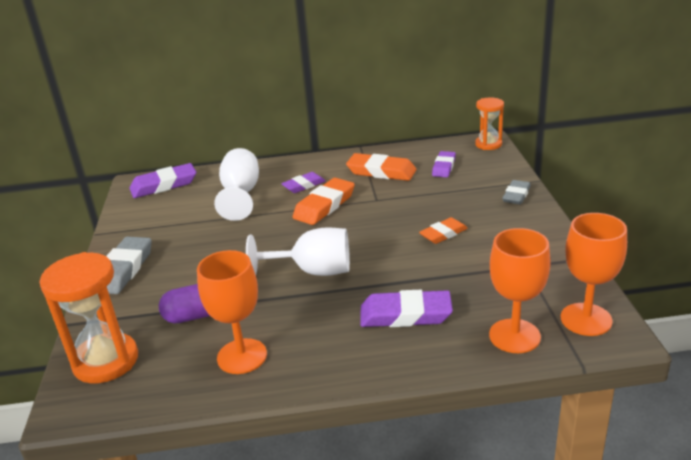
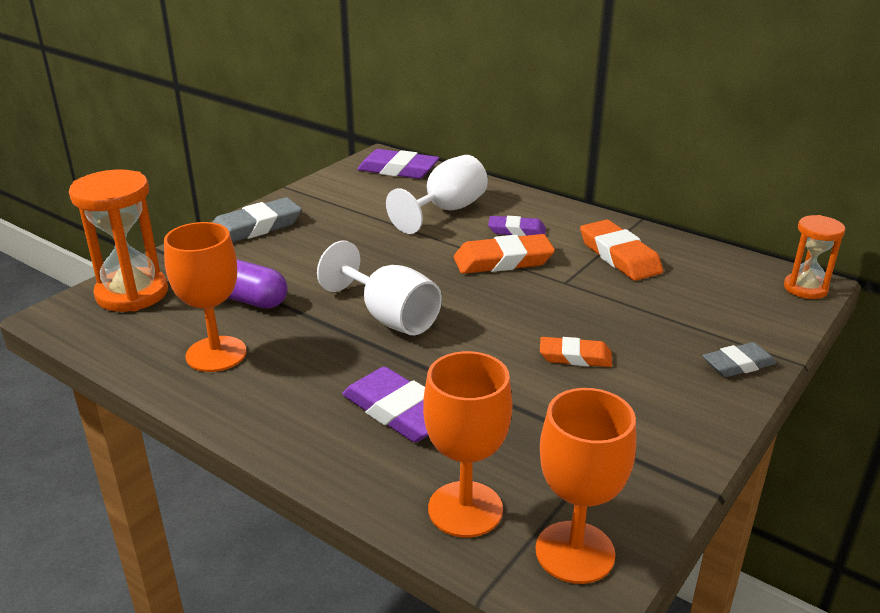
camera: 40 degrees right, 0 degrees up
purple eraser [432,151,456,177] -> none

